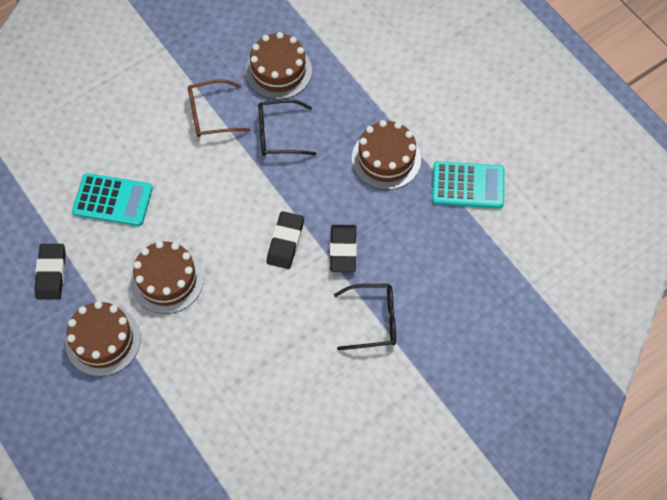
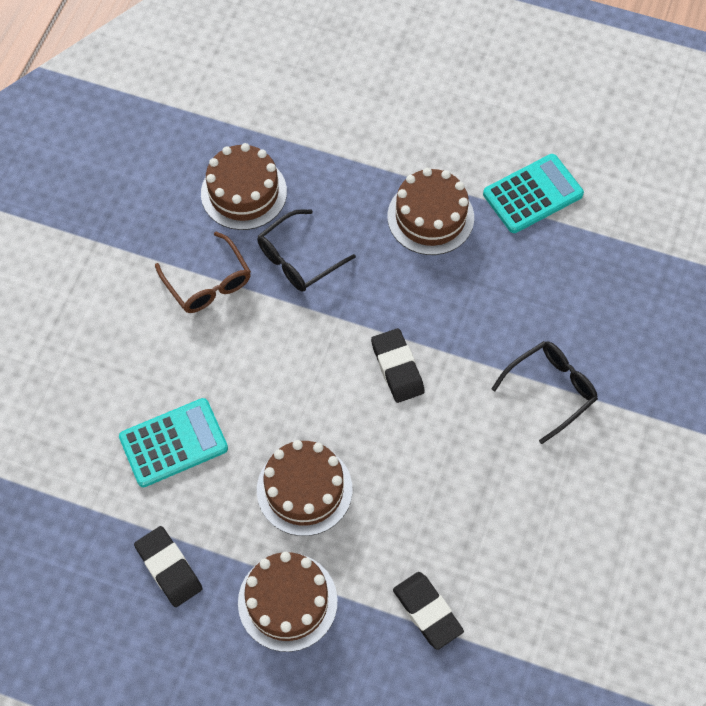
camera: 35 degrees left, 0 degrees up
brown glasses [188,79,250,137] -> brown glasses turned 75 degrees counterclockwise [155,232,251,313]
black eraser [330,225,357,272] -> black eraser moved to [393,572,464,650]

